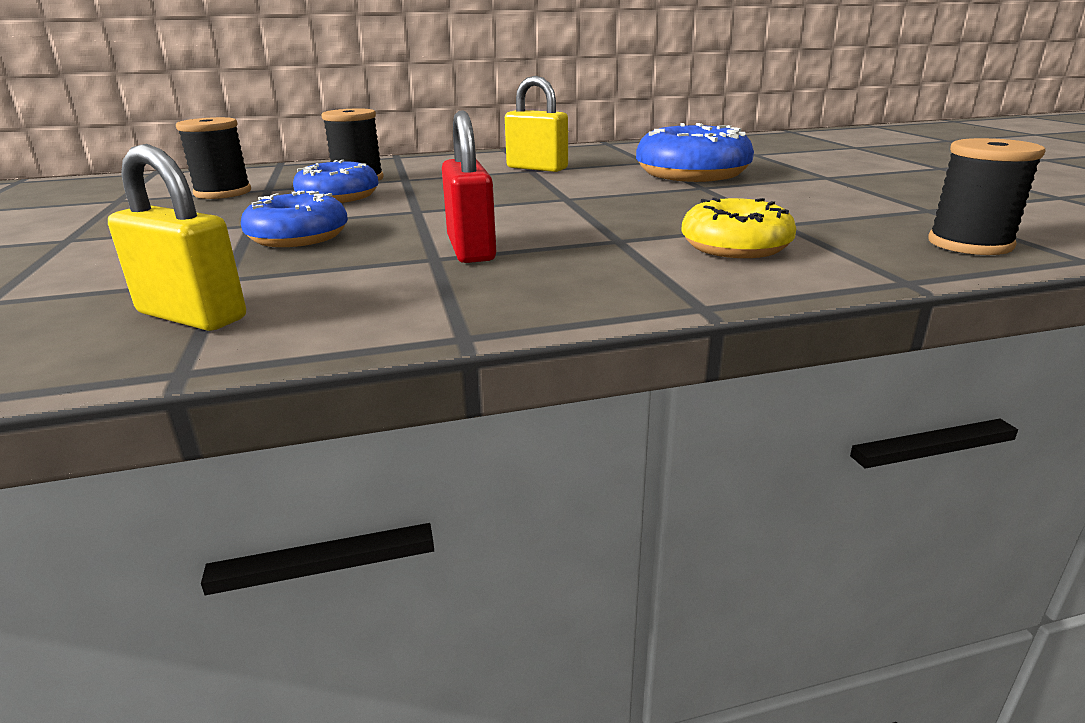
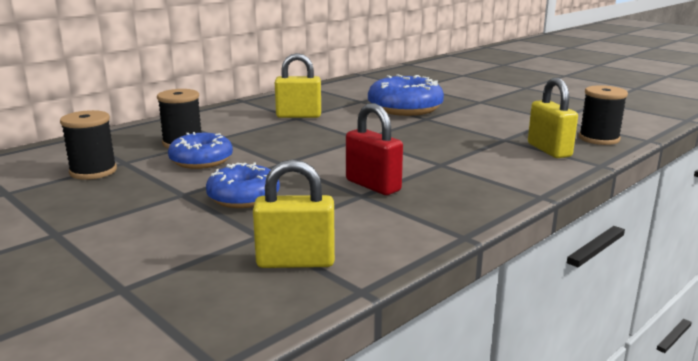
camera: 30 degrees left, 5 degrees down
yellow donut [681,197,796,258] -> none
none -> yellow padlock [528,78,578,158]

